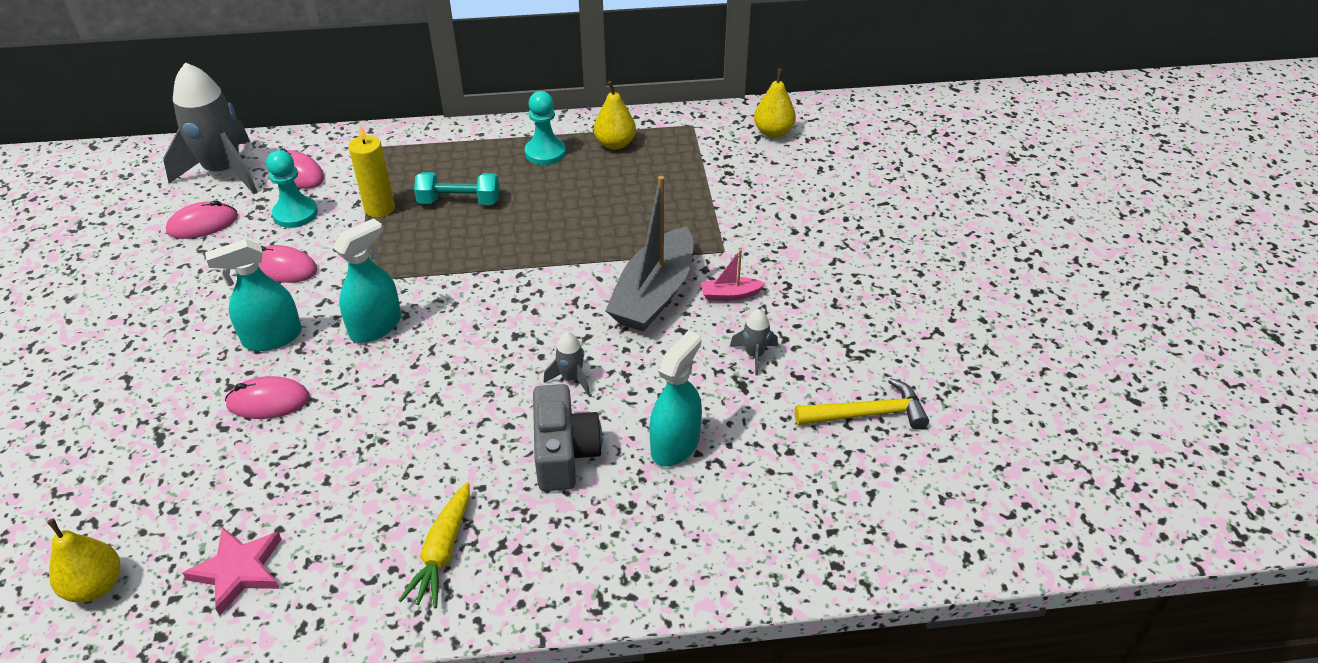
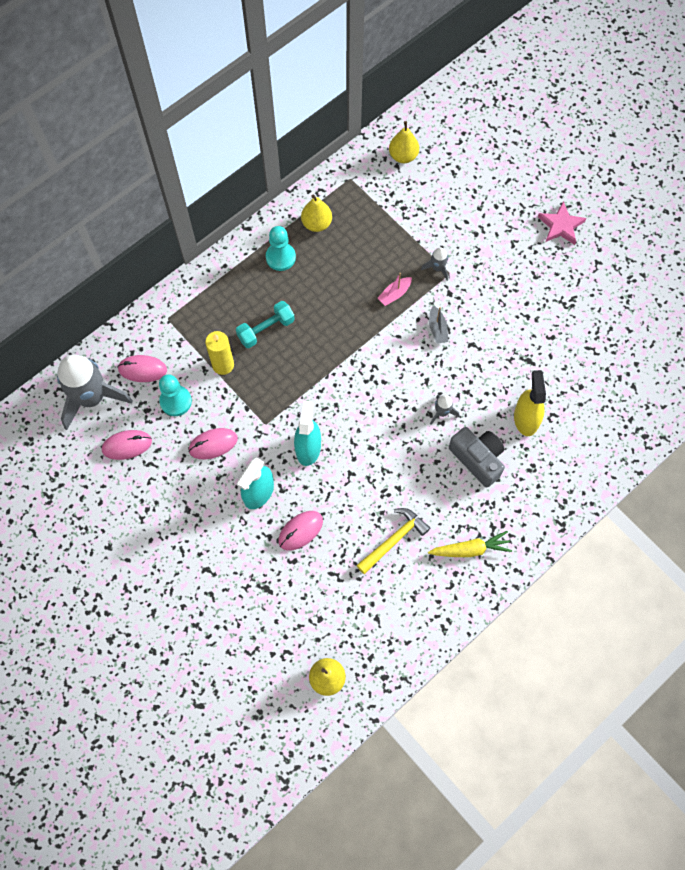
camera: 35 degrees left, 25 degrees up
pink mouse [166,200,238,239] -> pink mouse turned 45 degrees clockwise [102,430,152,460]
pink star [183,527,282,616] -> pink star moved to [538,201,586,245]
yellow carrot [398,482,470,608] -> yellow carrot turned 75 degrees counterclockwise [428,531,512,557]
grey boat [605,176,693,332] -> grey boat [429,305,448,344], size x0.44
turquoise spray bottle [649,331,702,467] -> yellow spray bottle [514,370,546,436]
pink boat [701,249,766,301] -> pink boat moved to [377,273,412,306]
grey rocket [730,309,778,375] -> grey rocket moved to [421,247,448,281]
yellow hammer [795,378,929,429] -> yellow hammer moved to [356,508,430,574]

